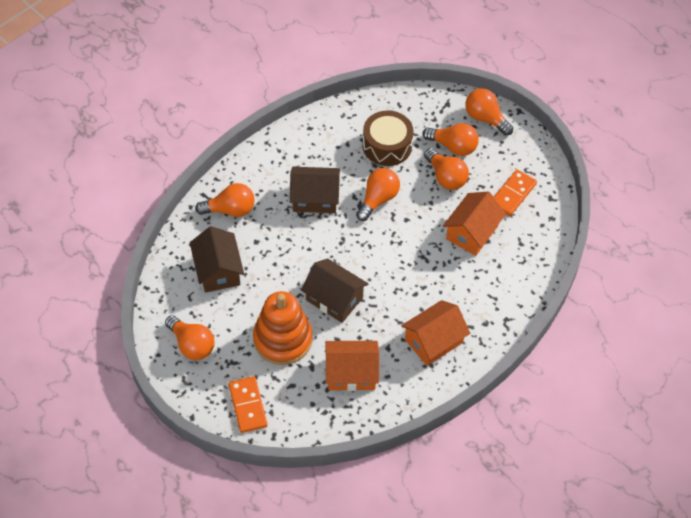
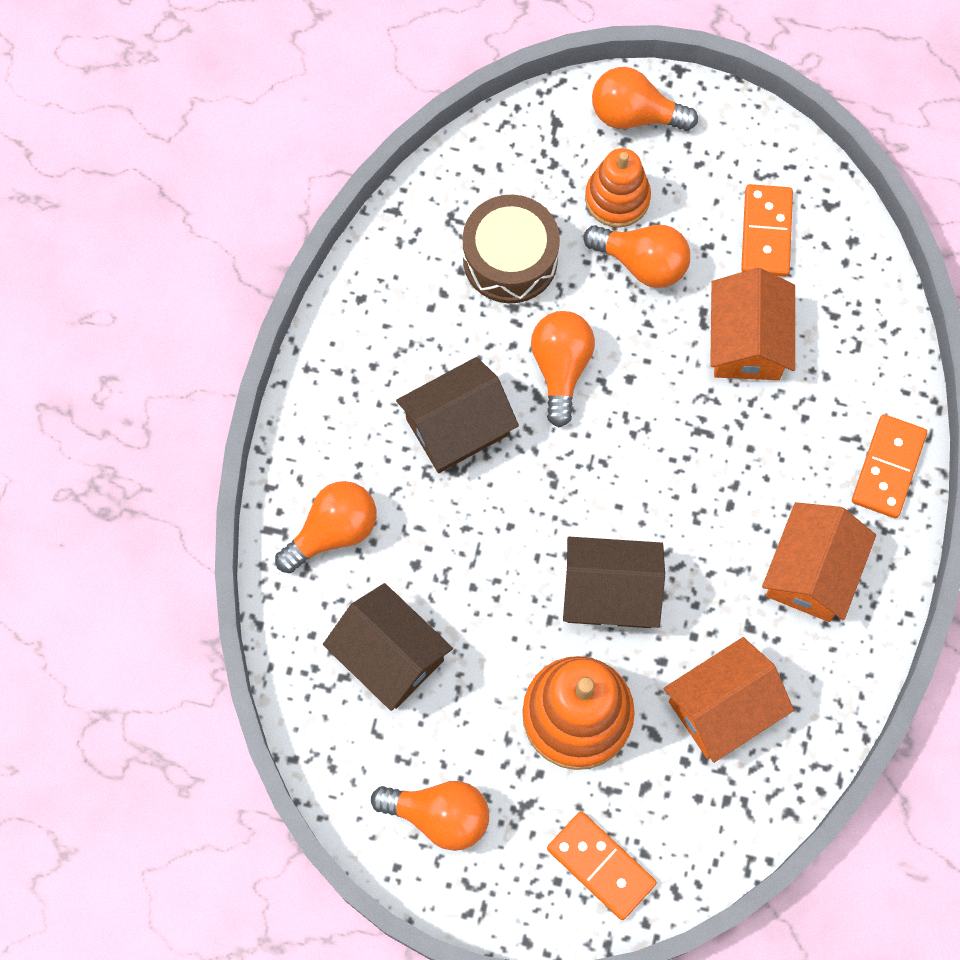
camera: 30 degrees left, 15 degrees up
orange light bulb [423,123,479,156] -> orange stacking toy [585,148,651,228]
none -> orange domino [852,414,927,518]

